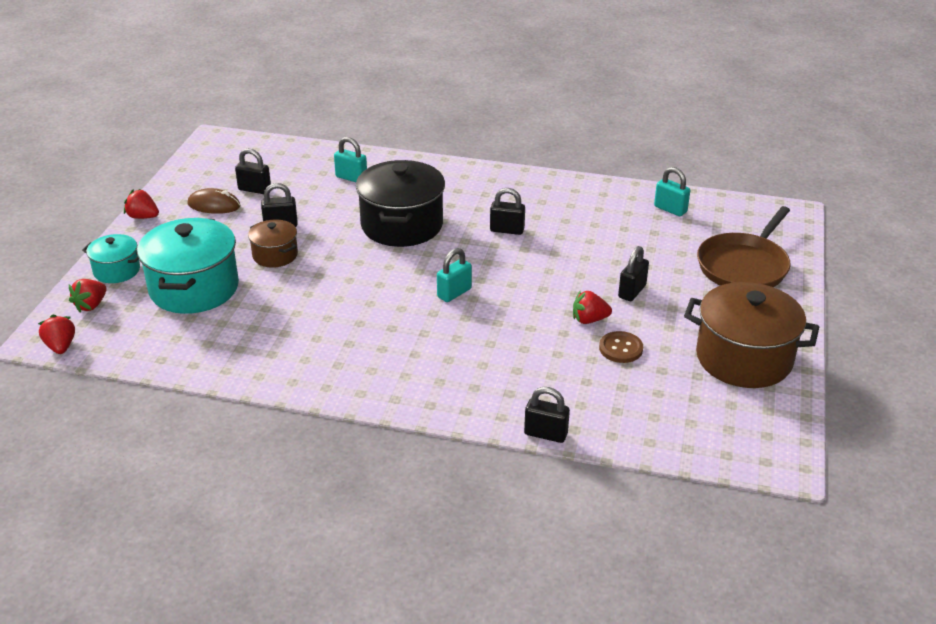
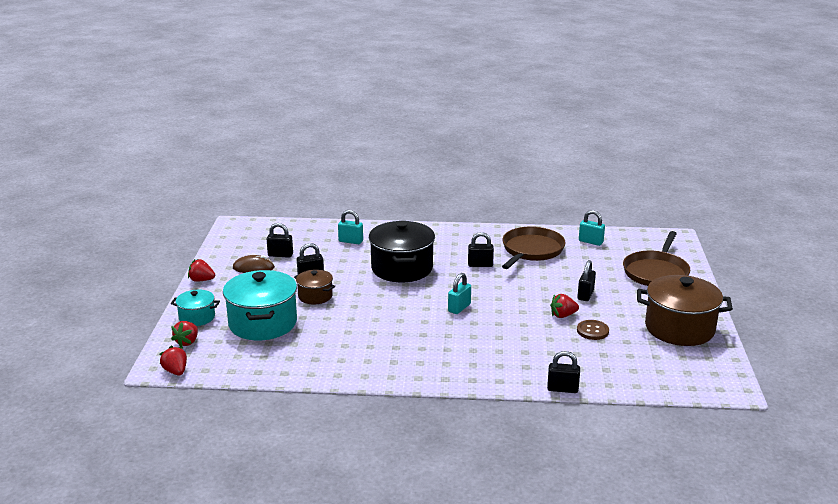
camera: 10 degrees left, 10 degrees down
none -> brown pan [502,226,566,269]

